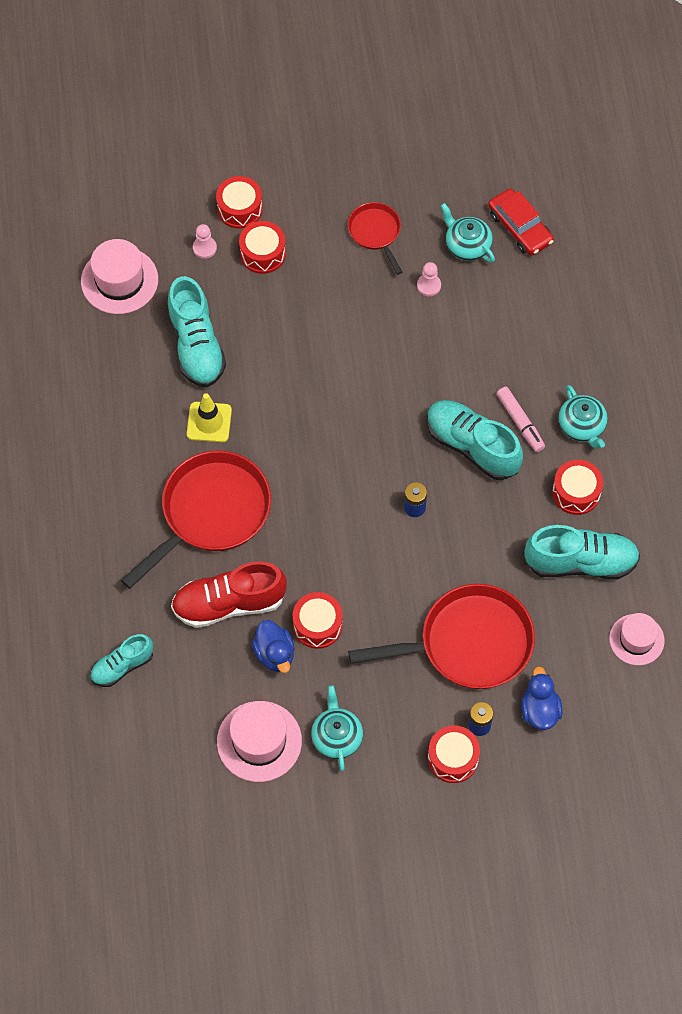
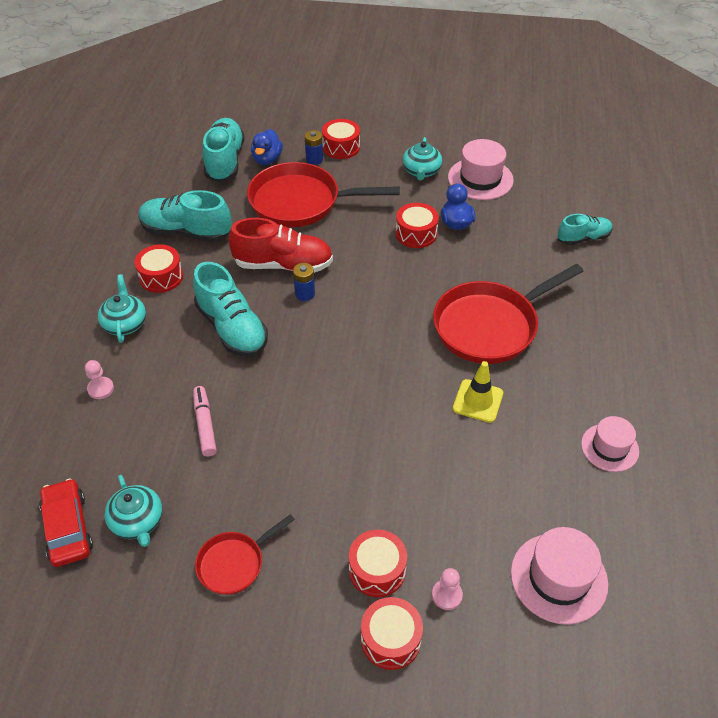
camera: 165 degrees left, 15 degrees down
turquoise shoe [167,276,226,388] -> turquoise shoe moved to [202,118,245,182]
red shoe [171,561,287,628] -> red shoe moved to [229,218,333,273]
red pan [348,202,402,275] -> red pan turned 60 degrees clockwise [195,514,295,595]
pink pawn [417,262,441,296] -> pink pawn moved to [85,360,114,399]
pink marker [497,387,545,452] -> pink marker moved to [193,386,217,456]
pink hat [609,613,665,665] -> pink hat moved to [581,416,639,472]

